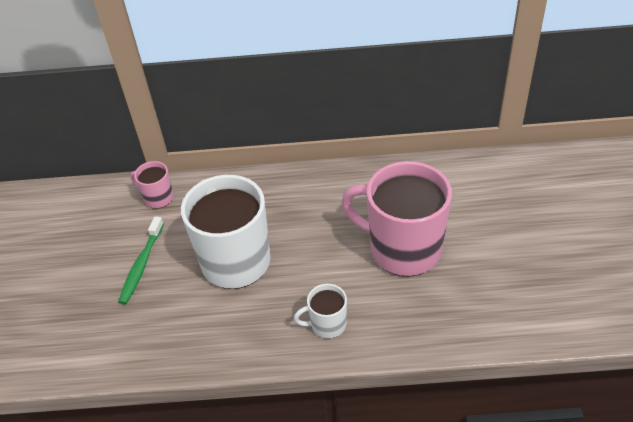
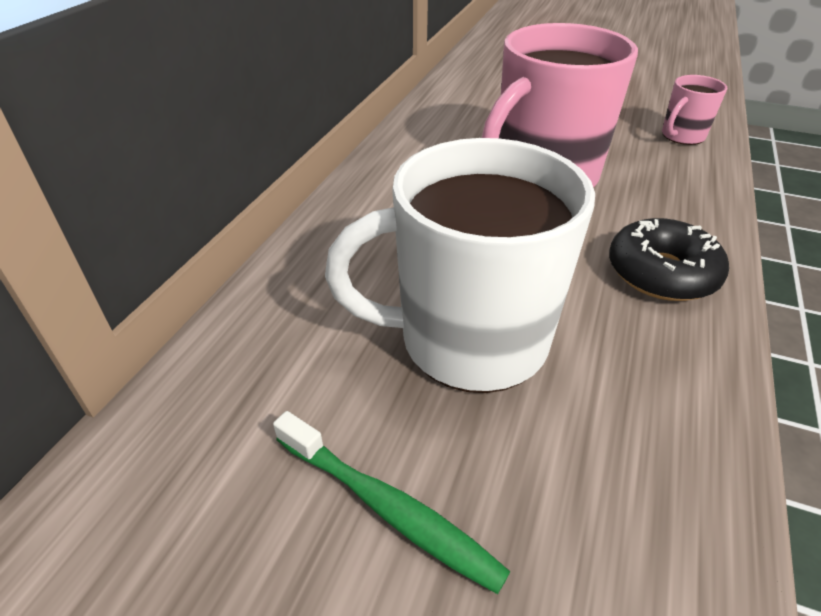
camera: 70 degrees left, 5 degrees down
pink mug [130,161,174,209] -> pink mug moved to [662,75,728,145]
white mug [294,284,347,339] -> black donut [609,218,729,301]

